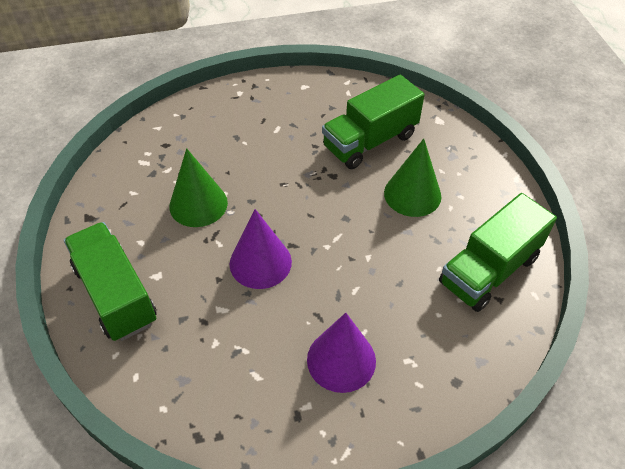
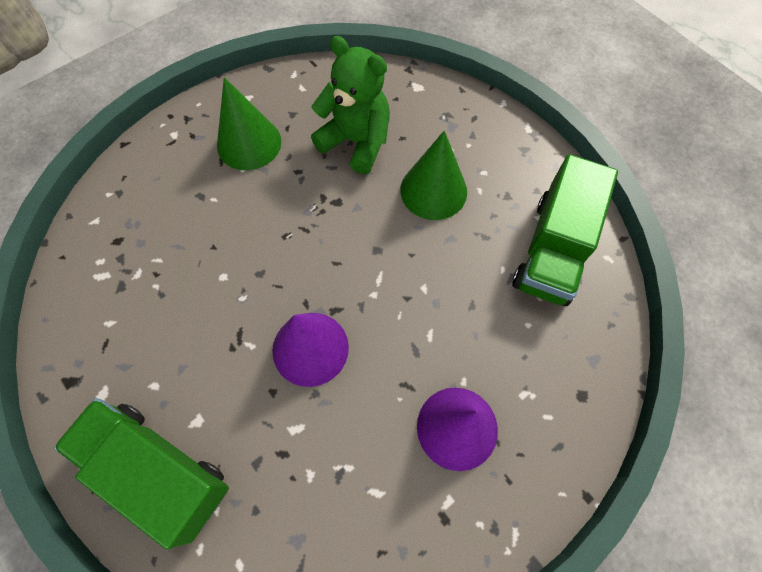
camera: 25 degrees left, 15 degrees up
green cone [169,148,228,227] -> green cone moved to [217,77,281,170]
green truck [322,75,425,169] -> green teddy bear [311,36,390,174]

